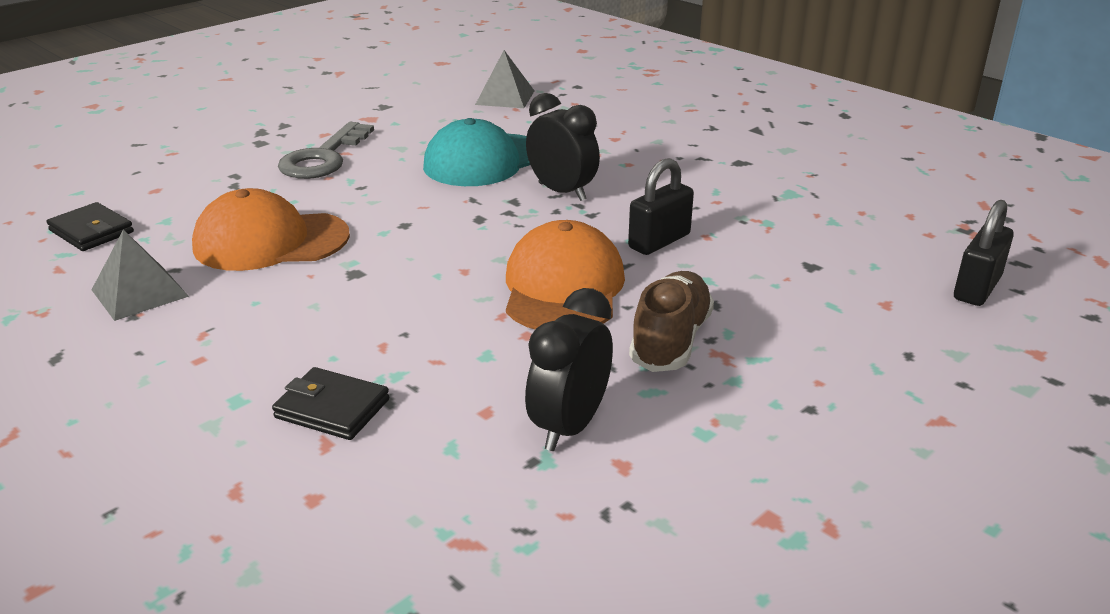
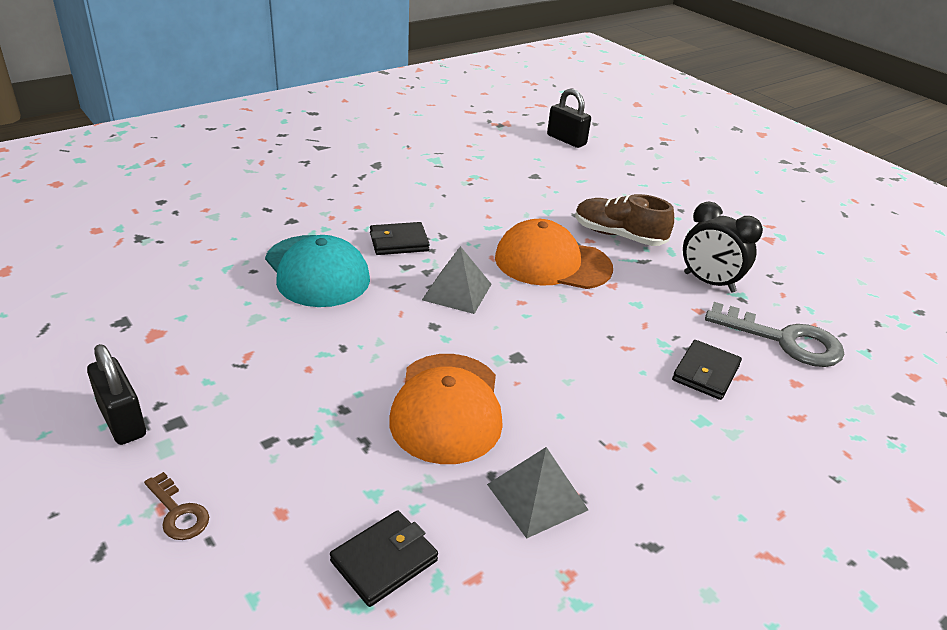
camera: 85 degrees left, 5 degrees up
grey key [278,122,374,179] -> grey key moved to [705,302,844,367]
grey pyramid [475,50,534,108] -> grey pyramid moved to [422,246,491,314]
black clock [526,93,600,201] -> black wallet [370,222,430,255]
black padlock [628,158,694,255] -> black padlock moved to [87,344,146,445]
none -> brown key [144,472,209,540]

